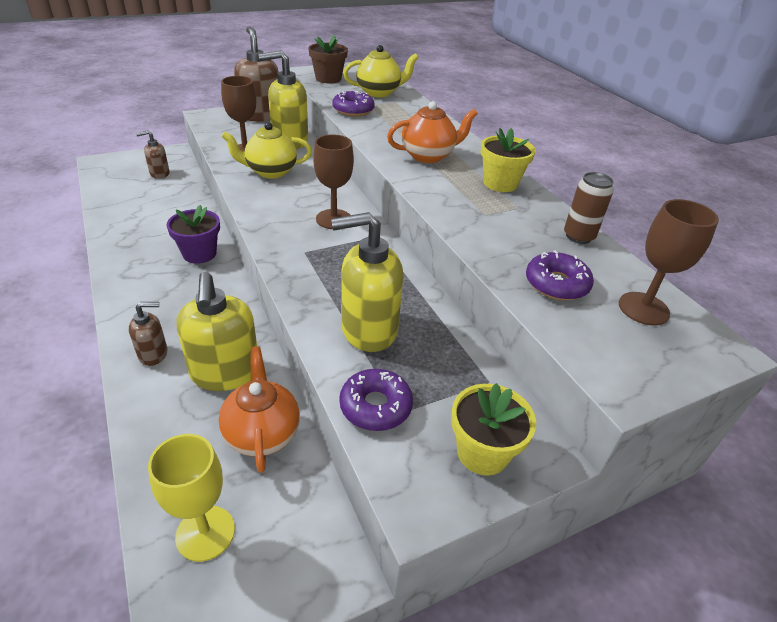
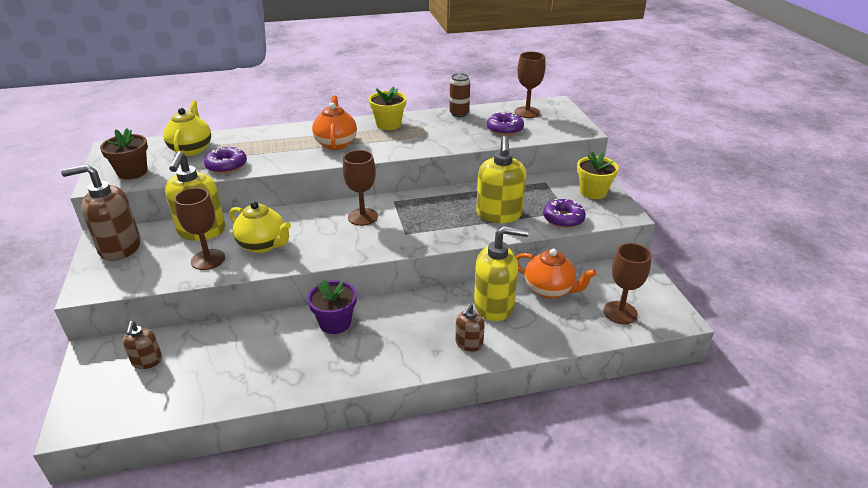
camera: 75 degrees left, 5 degrees down
brown soap dispenser [129,302,168,366] -> brown soap dispenser turned 150 degrees counterclockwise [455,303,485,352]
yellow goblet [148,434,235,562] -> brown goblet [604,243,652,324]
orange teapot [219,347,300,473] -> orange teapot turned 150 degrees counterclockwise [516,249,596,299]
yellow teapot [222,122,312,179] -> yellow teapot turned 60 degrees counterclockwise [229,201,291,253]

